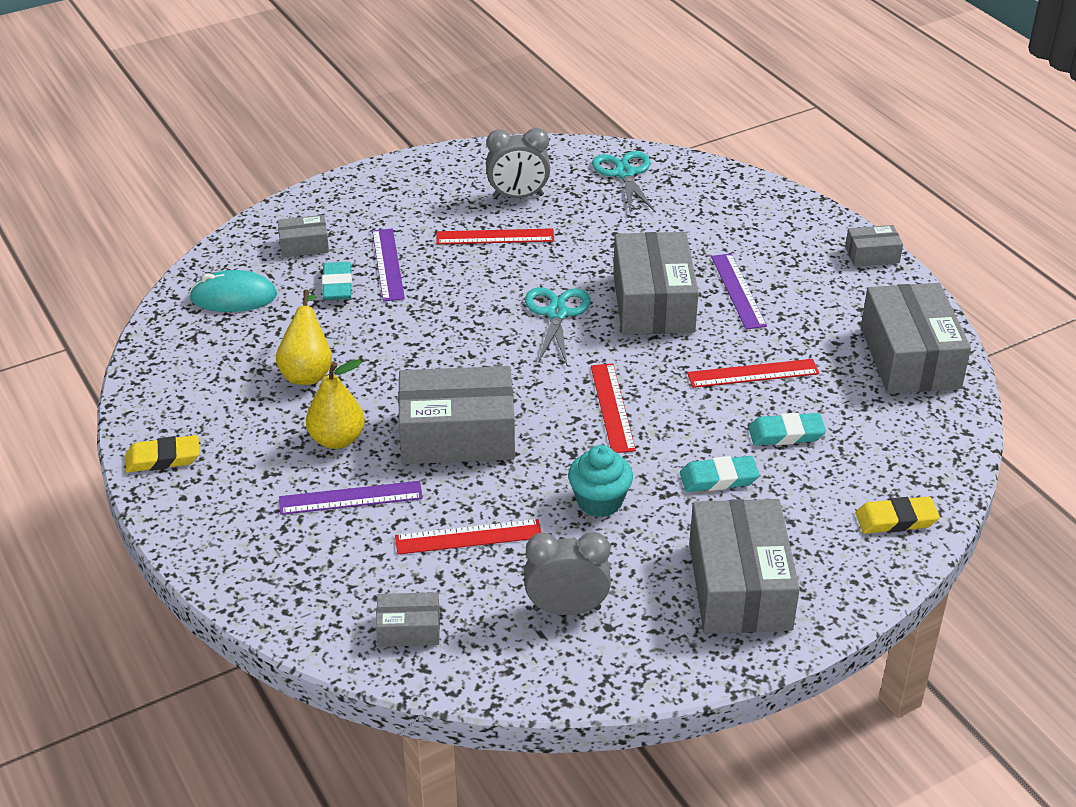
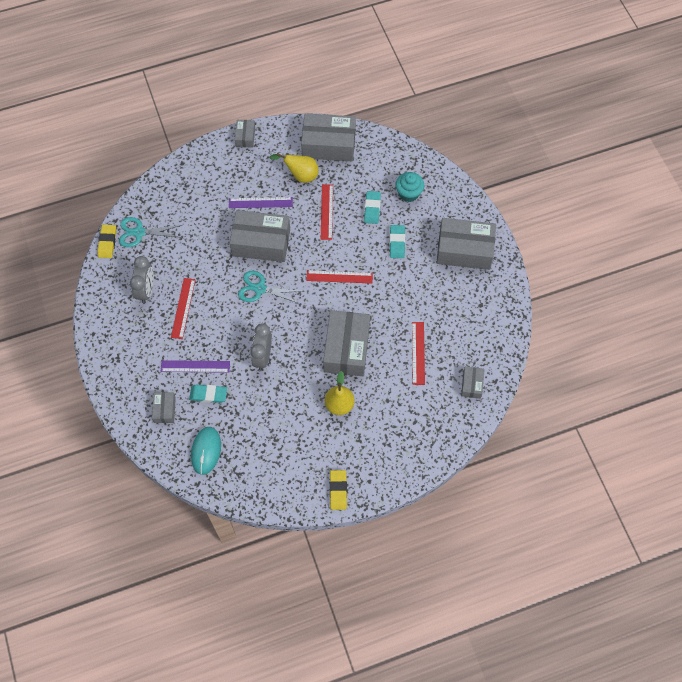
camera: 80 degrees left, 25 degrees up
yellow pear [276,290,332,385] -> yellow pear moved to [270,153,319,183]
purple ruler [279,481,423,515] -> none
grey clock [524,532,611,615] -> grey clock moved to [250,323,272,370]
turquoise cupcake [568,445,633,517] -> turquoise cupcake moved to [395,172,424,202]
yellow eraser [855,497,940,534] -> yellow eraser moved to [97,225,116,258]

